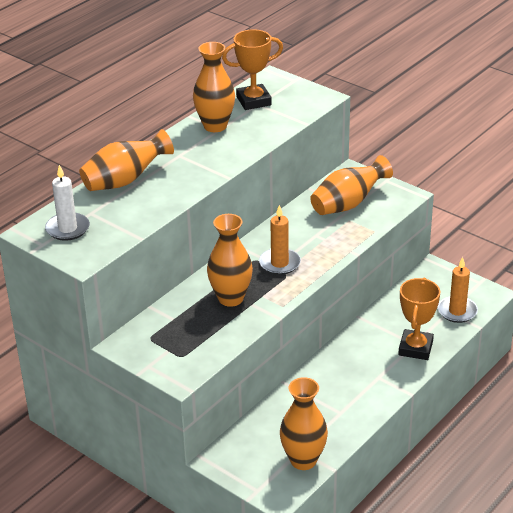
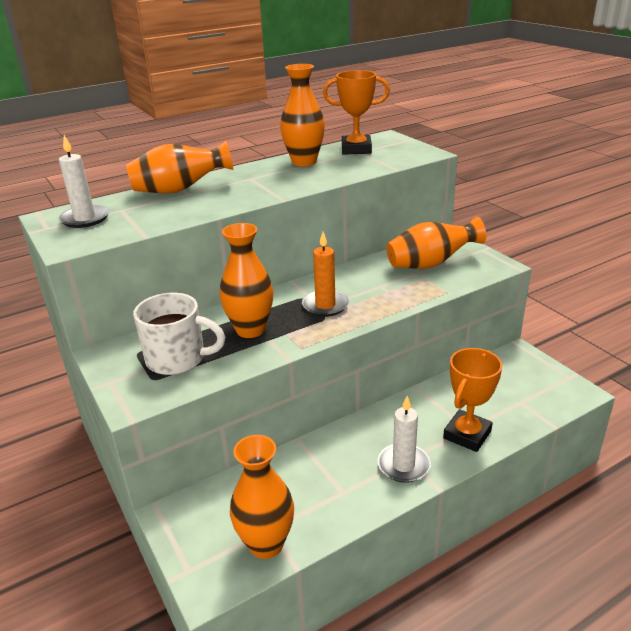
camera: 20 degrees right, 5 degrees down
orange candle [438,257,478,323] -> none
none -> white mug [133,293,225,375]
none -> white candle [377,396,430,483]

